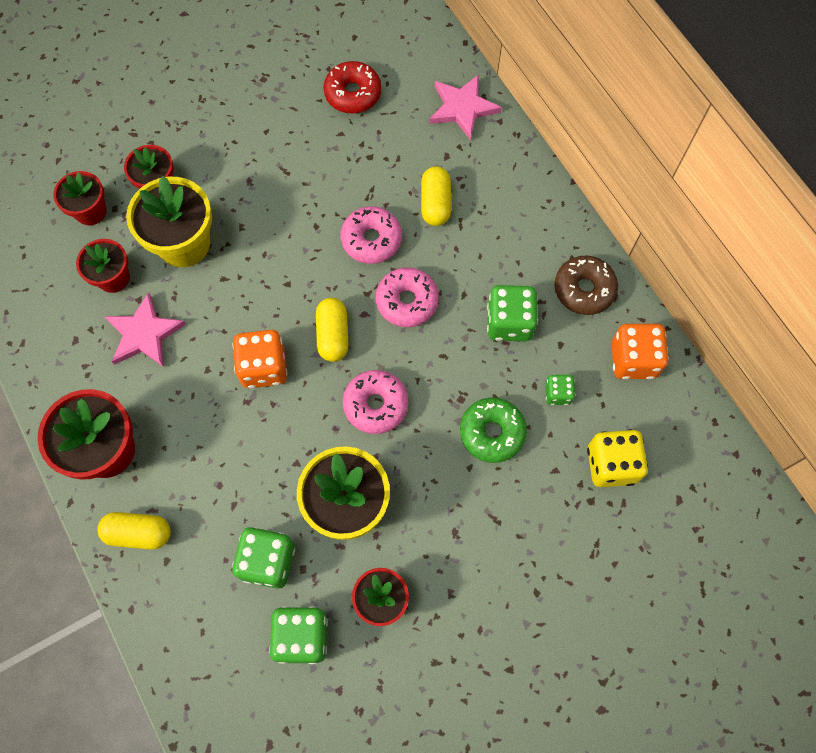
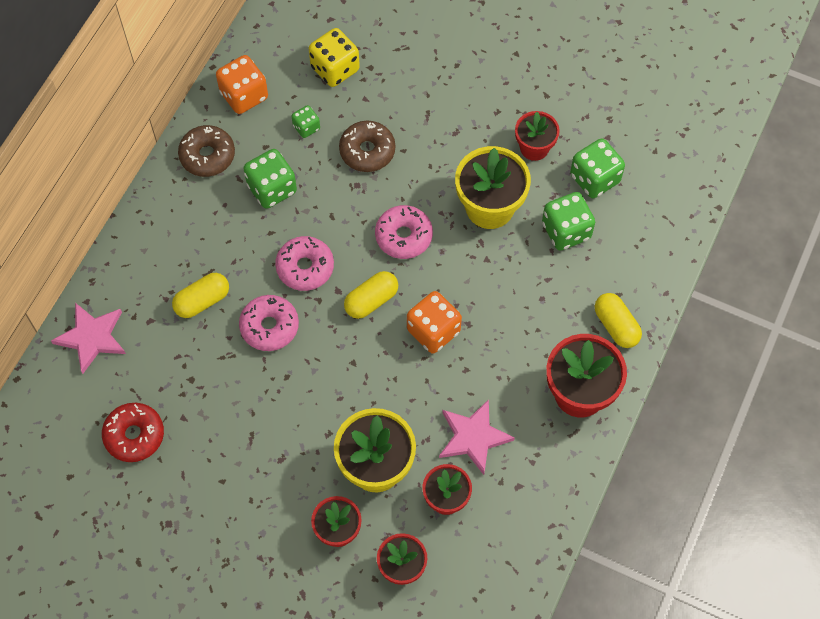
camera: 125 degrees left, 5 degrees down
green donut [460,398,527,463] -> brown donut [339,121,395,172]

